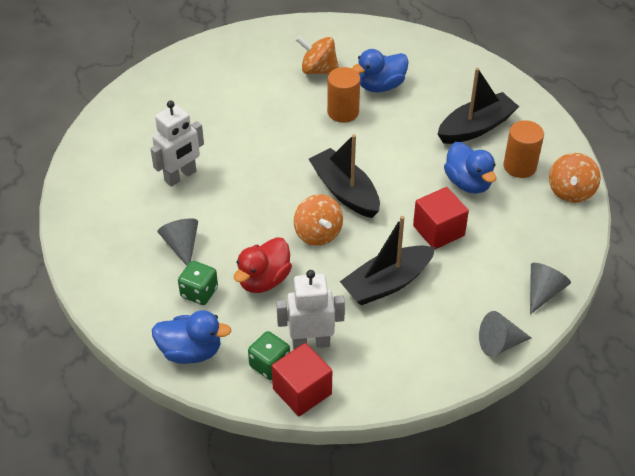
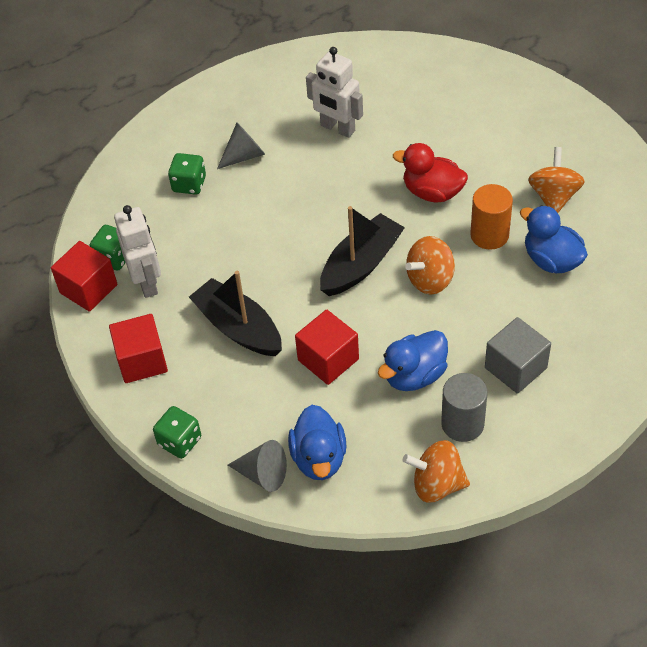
camera: 80 degrees right, 5 degrees up
blue duck [152,310,231,364] -> blue duck moved to [288,405,347,480]
red duck [234,237,292,293] -> red duck moved to [393,143,468,203]
orange spinning top [294,194,343,246] -> orange spinning top moved to [405,236,455,294]
black boat [438,68,519,144] -> grey cube [485,317,551,394]
grey cone [479,311,531,357] -> green dice [153,406,201,459]
orange cylinder [503,120,544,178] -> grey cylinder [441,373,487,442]
none -> red cube [109,314,168,383]

